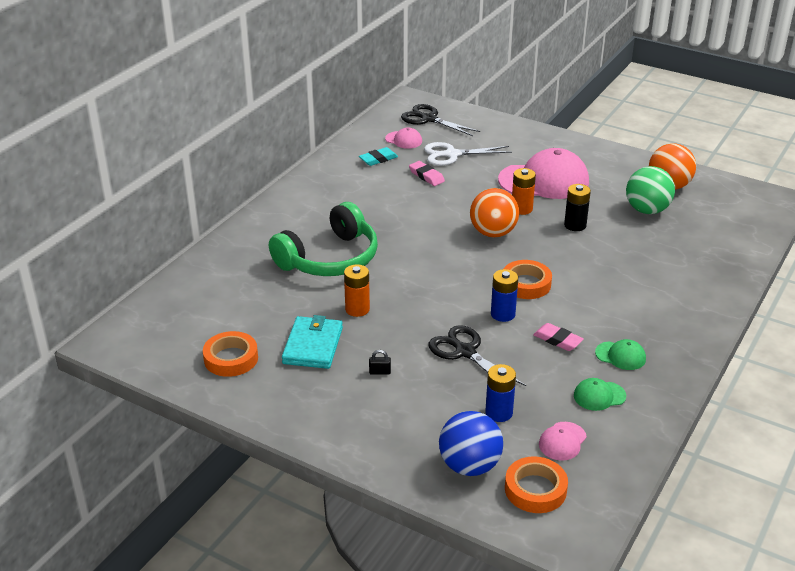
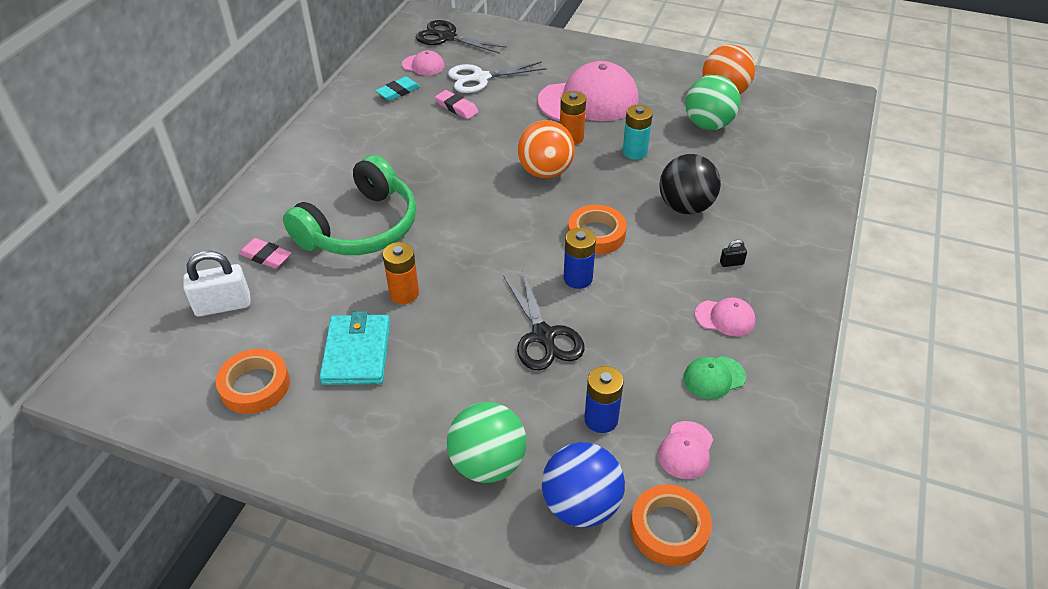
camera: 10 degrees left, 10 degrees up
black padlock [369,350,391,375] -> black padlock moved to [720,240,747,267]
black scissors [429,325,526,386] -> black scissors turned 150 degrees counterclockwise [503,270,585,370]
pink eraser [533,323,584,351] -> pink eraser moved to [239,238,292,269]
black battery [564,184,591,231] -> turquoise battery [623,105,653,160]
green cap [595,339,646,370] -> pink cap [695,298,756,336]
none -> white padlock [183,251,251,317]
none -> green ball [447,402,527,483]
none -> black ball [659,154,721,214]

